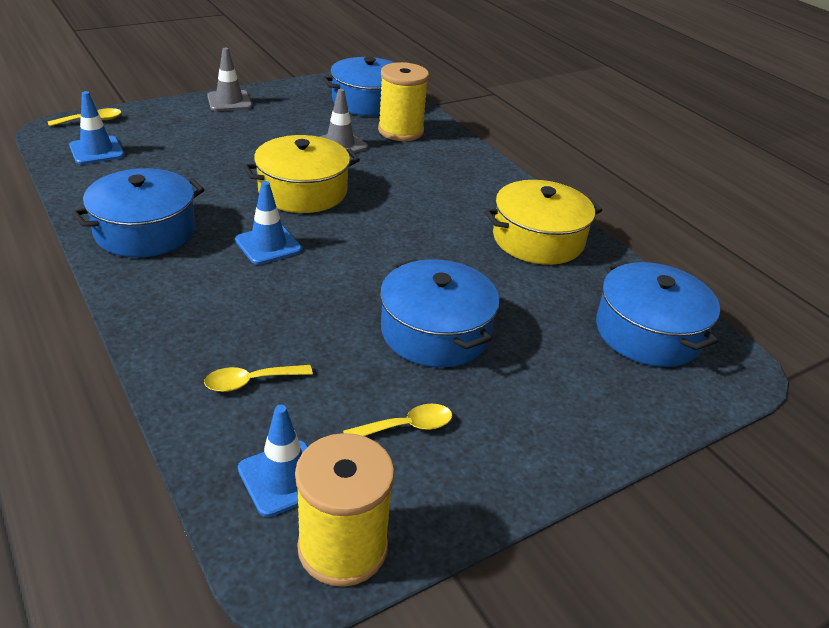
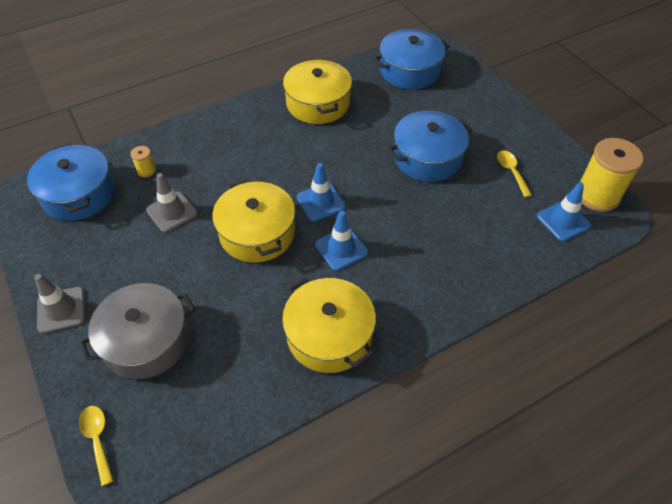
camera: 85 degrees left, 15 degrees up
blue traffic cone [69,91,124,164] -> blue traffic cone moved to [297,163,346,221]
blue pot [72,168,205,257] -> yellow pot [282,277,376,373]
yellow spoon [204,365,313,392] -> none
yellow spool [378,62,429,141] -> yellow spool [130,146,156,178], size x0.45
none -> grey pot [79,283,195,379]

